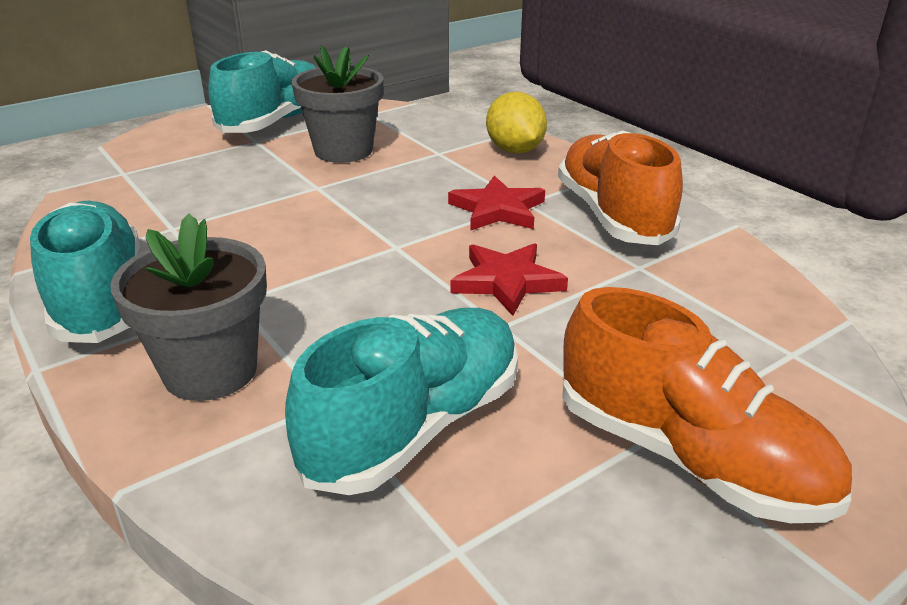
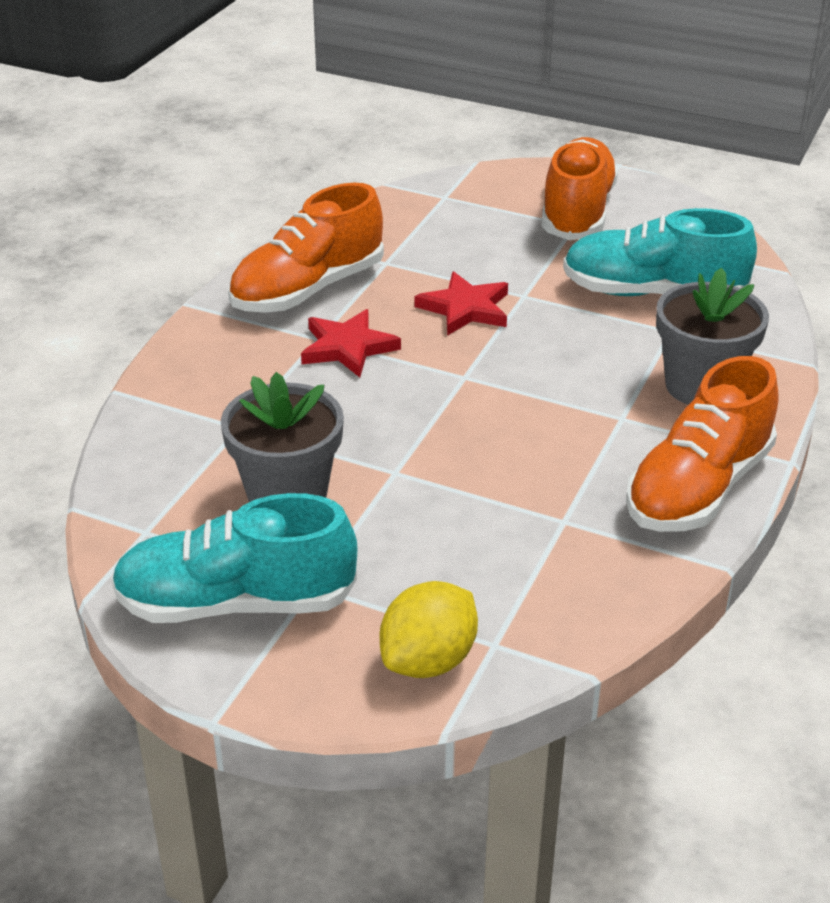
camera: 120 degrees left, 5 degrees up
turquoise shoe [30,201,140,343] -> orange shoe [626,356,779,532]
yellow lemon [486,92,547,153] -> yellow lemon moved to [380,581,478,678]

